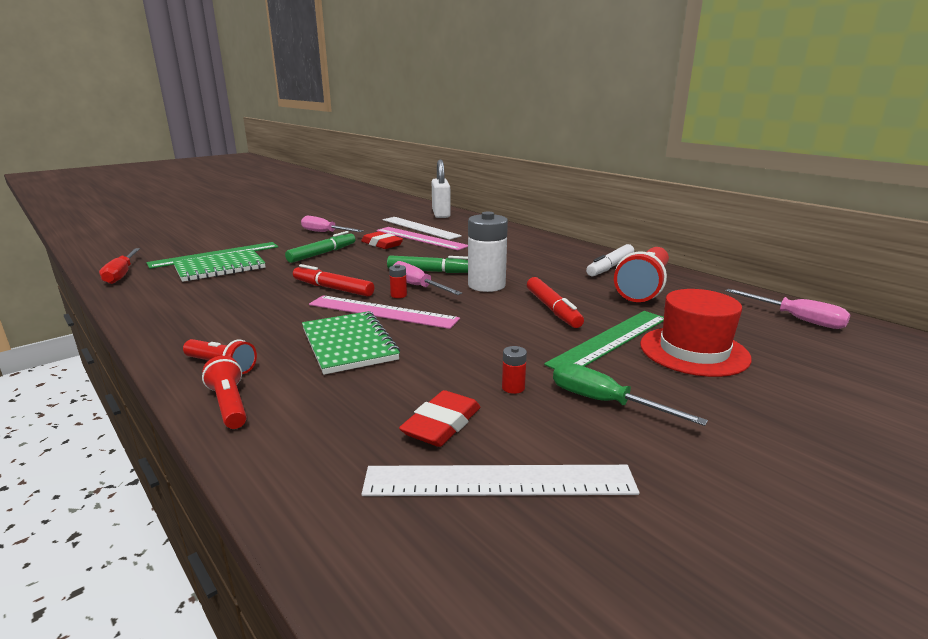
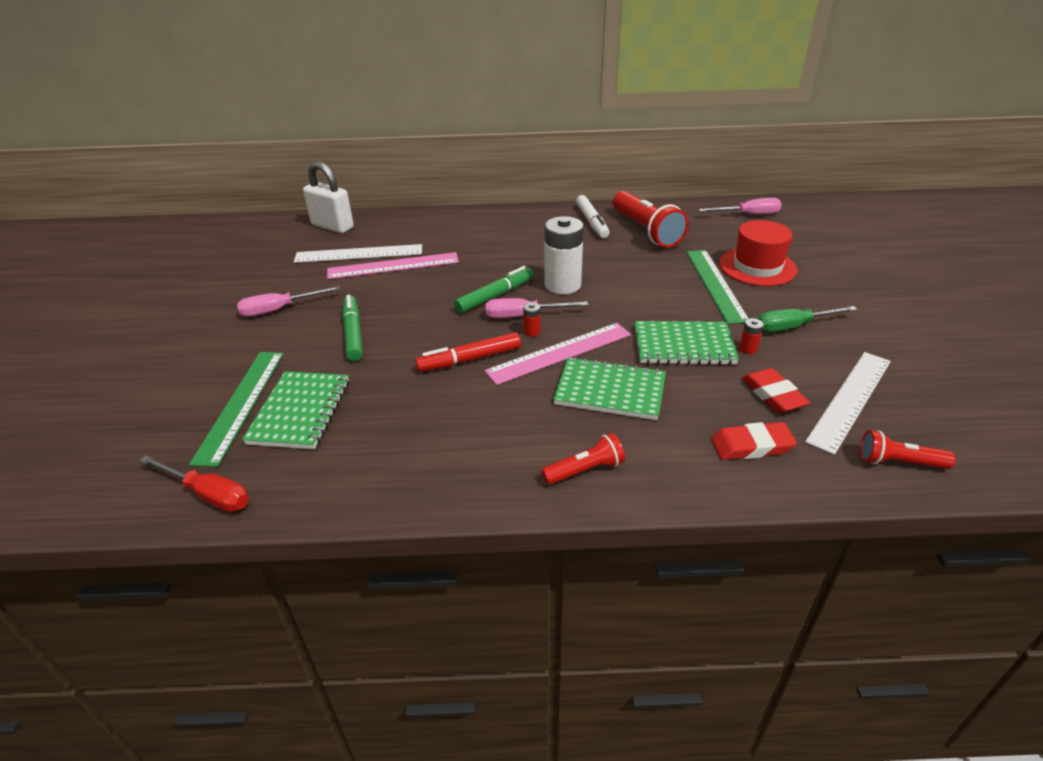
camera: 50 degrees left, 15 degrees up
red flashlight [202,356,247,429] -> red flashlight moved to [860,430,955,469]
red eraser [361,231,403,249] -> red eraser moved to [711,422,797,460]
red marker [527,277,584,328] -> none
none -> green notebook [635,321,739,365]

